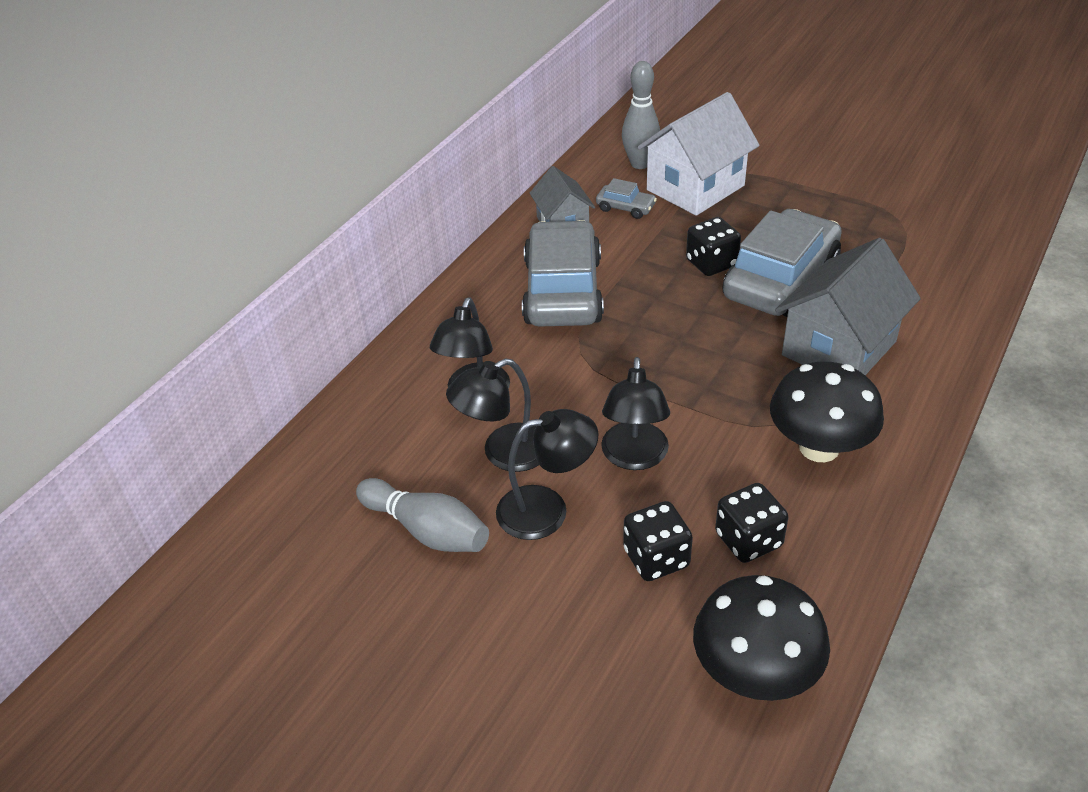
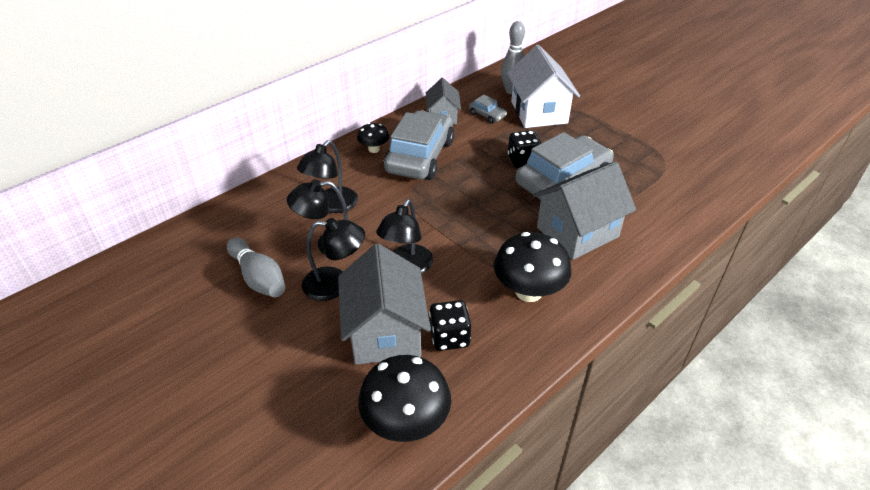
camera: 15 degrees right, 0 degrees up
black dice [623,501,693,581] -> grey house [338,244,431,365]
white house [638,92,760,216] -> white house turned 75 degrees counterclockwise [507,45,580,128]
none -> black mushroom [357,123,389,153]

